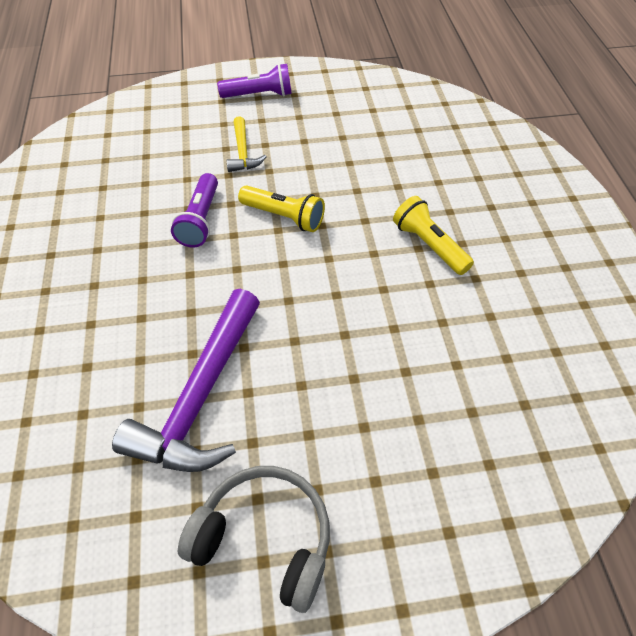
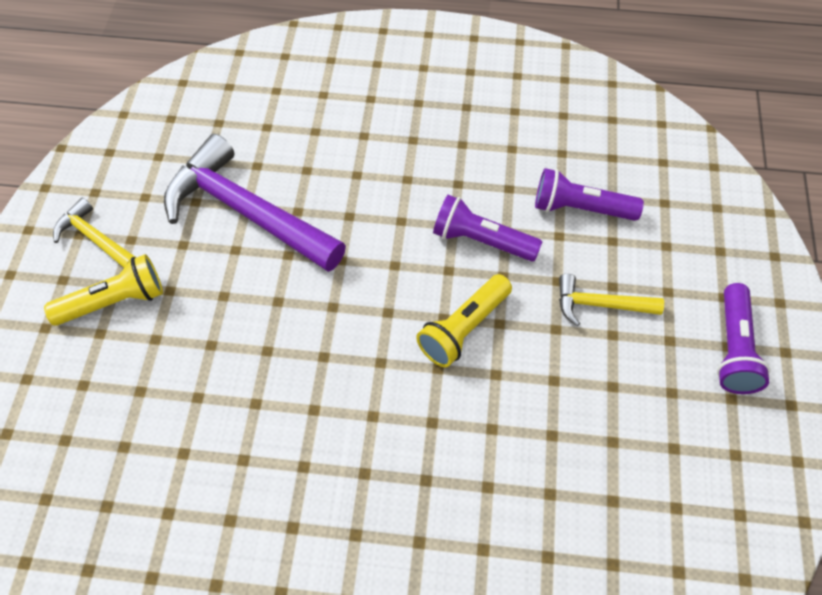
camera: 105 degrees right, 5 degrees up
grey headphones [178,466,330,613] -> yellow hammer [53,198,137,268]
yellow flashlight [393,196,474,275] -> yellow flashlight moved to [44,254,163,326]
none -> purple flashlight [535,168,644,221]

